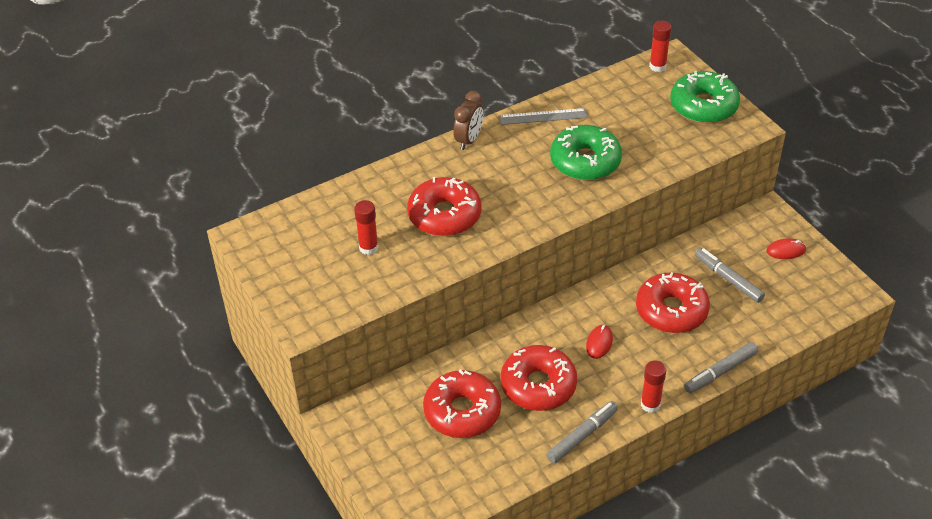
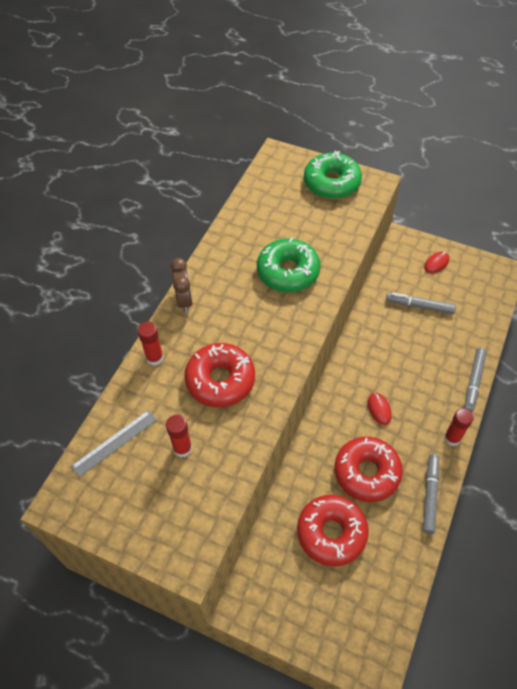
camera: 35 degrees left, 10 degrees up
grey ruler [499,108,588,125] -> grey ruler moved to [71,410,157,477]
red donut [636,272,710,333] -> none
red glue stick [649,21,672,72] -> red glue stick moved to [138,322,164,366]

